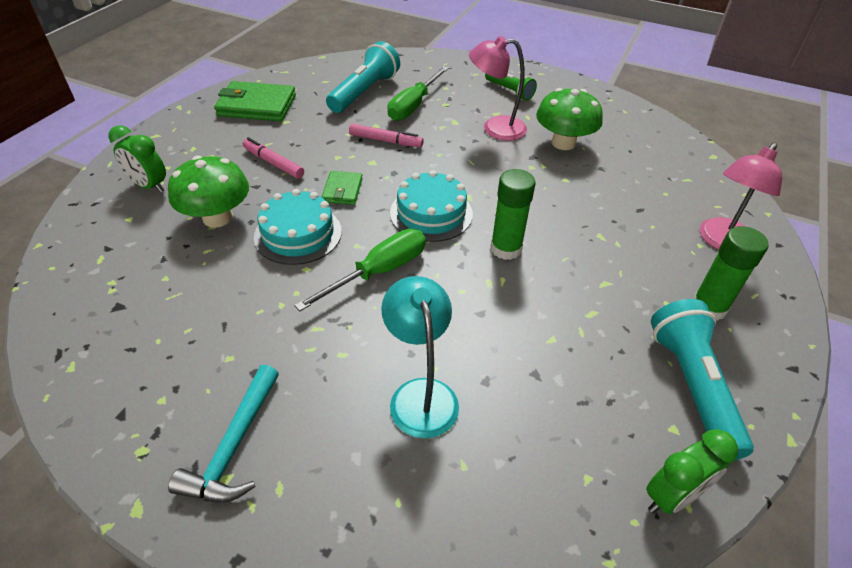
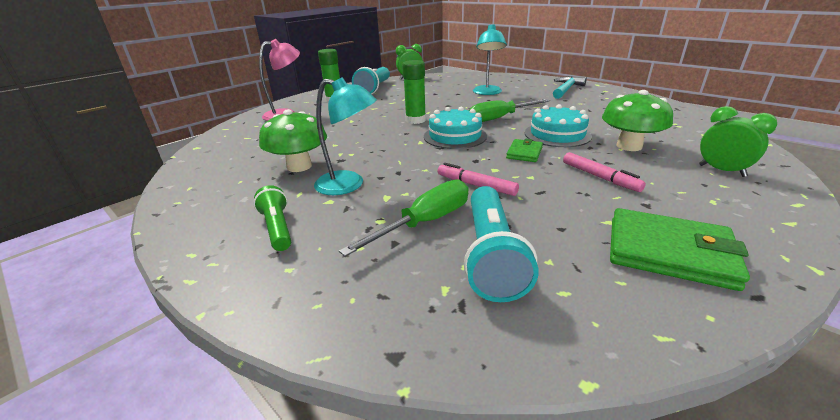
camera: 160 degrees left, 15 degrees down
turquoise flashlight [326,41,400,113] -> turquoise flashlight turned 45 degrees counterclockwise [464,186,539,302]
pink lamp [469,36,527,141] -> turquoise lamp [314,77,377,195]

